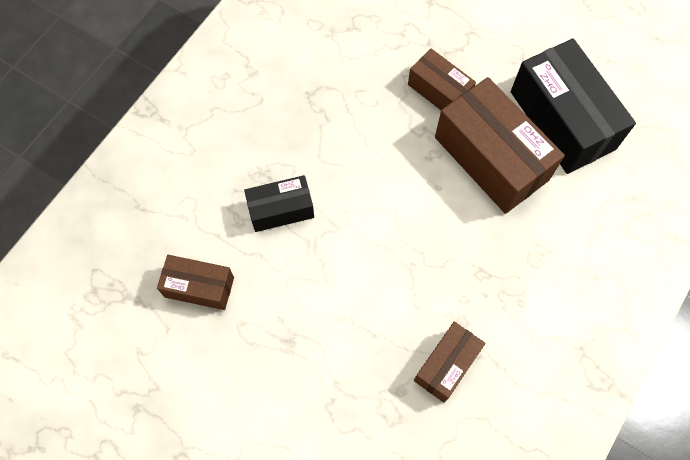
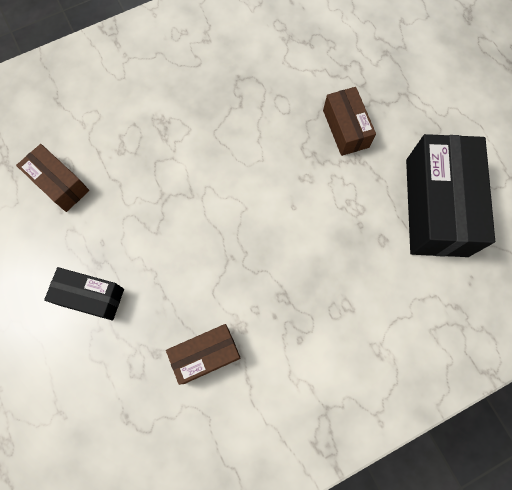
camera: 30 degrees right, 5 degrees up
black box [244,175,314,232] -> black box moved to [44,267,124,321]
brown box [435,77,565,214] -> none

